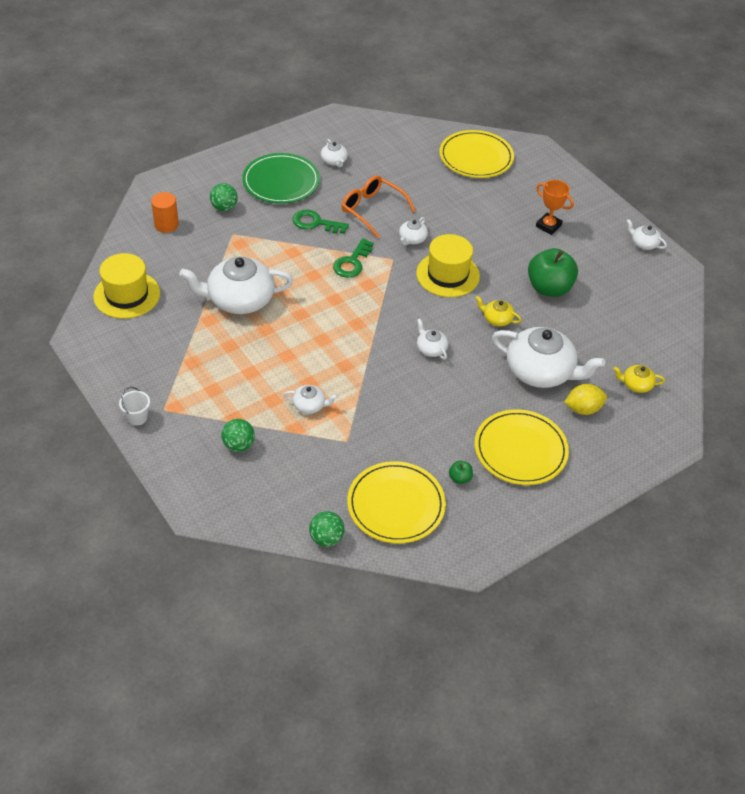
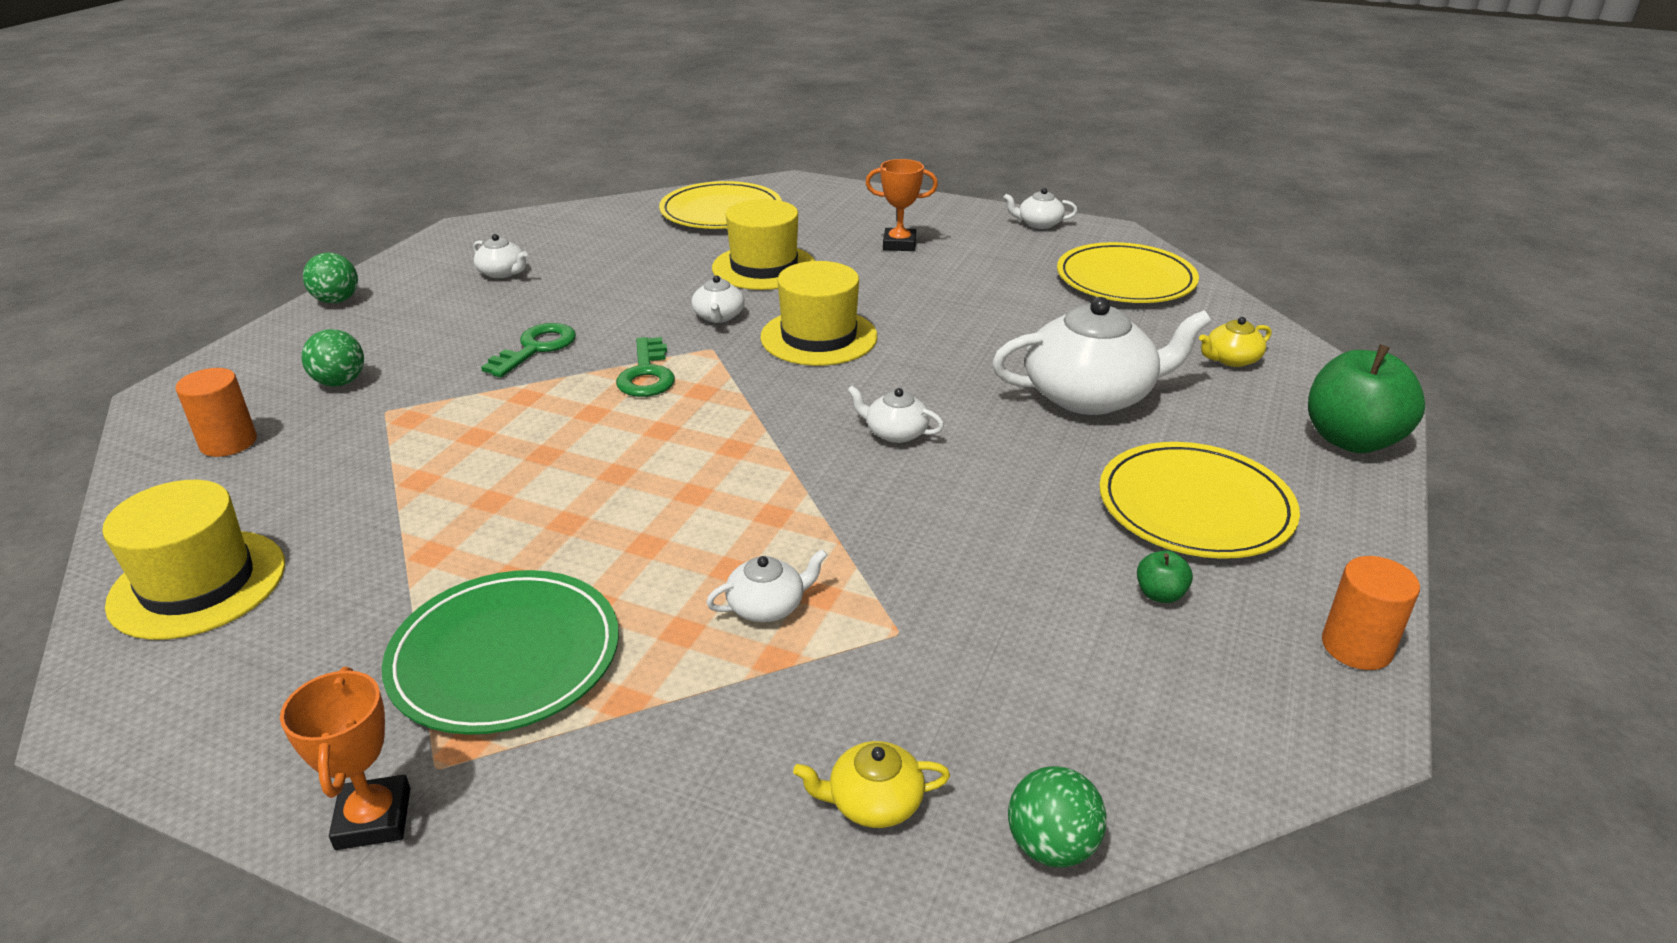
camera: 30 degrees left, 15 degrees down
white bucket [119,387,150,426] -> orange trophy [280,667,411,850]
white teapot [179,257,293,314] -> none
green ball [221,419,255,452] -> green ball moved to [303,253,358,303]
green plate [242,153,320,204] -> green plate moved to [382,570,619,735]
green key [292,209,349,234] -> green key turned 135 degrees clockwise [481,323,576,378]
orange glasses [342,175,415,238] -> none
yellow plate [347,461,446,544] -> yellow plate moved to [1057,242,1199,303]
yellow teapot [476,296,522,326] -> yellow teapot moved to [793,741,950,828]
green apple [528,248,578,297] -> green apple moved to [1308,344,1425,453]
yellow lemon [564,384,607,415] -> none
none -> yellow hat [712,199,815,290]
none -> orange cylinder [1322,556,1420,670]

